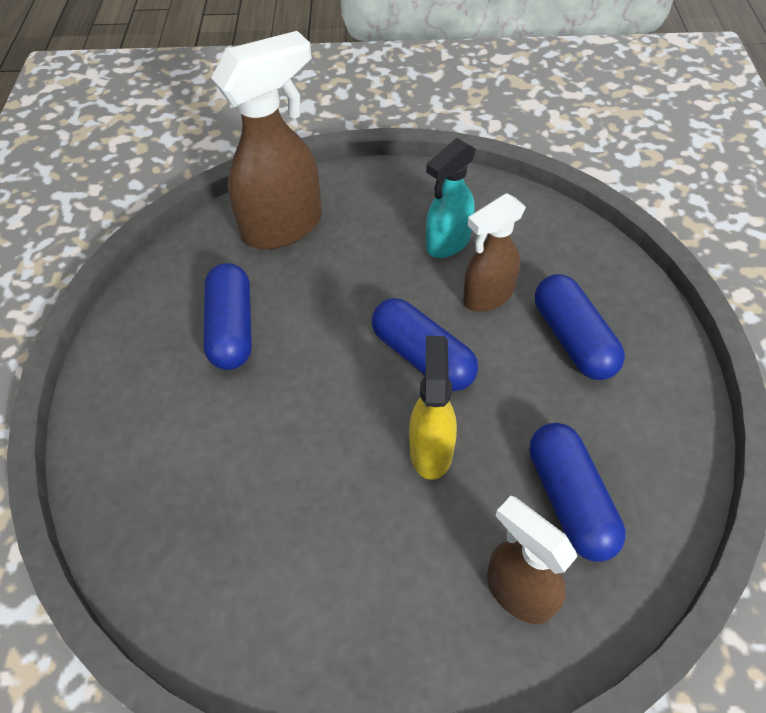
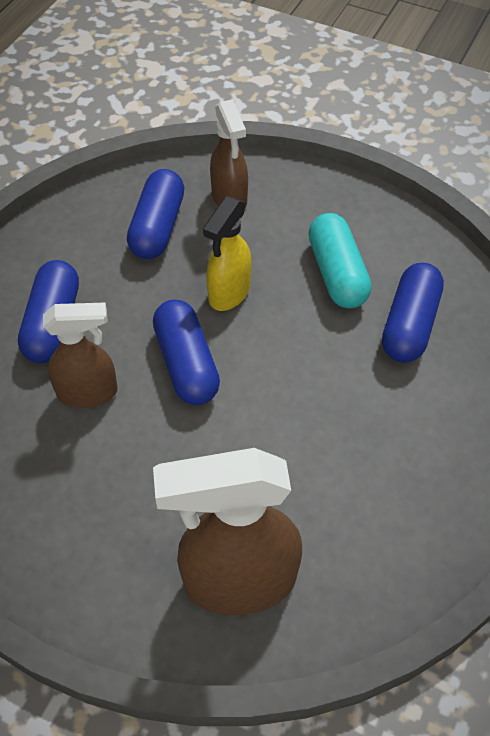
camera: 155 degrees left, 0 degrees up
blue capsule [203,263,252,370] -> blue capsule moved to [382,263,444,363]
turquoise spray bottle [426,138,476,258] -> none
none -> turquoise capsule [308,213,372,308]

